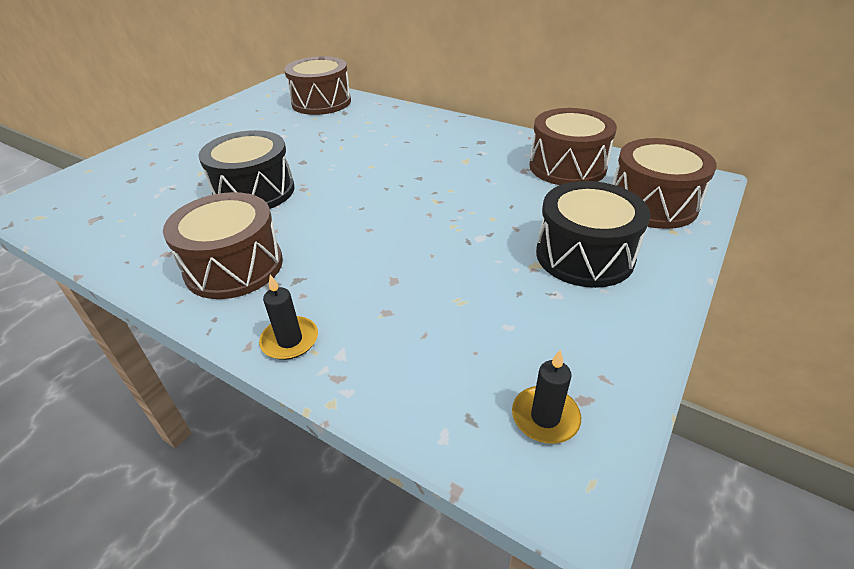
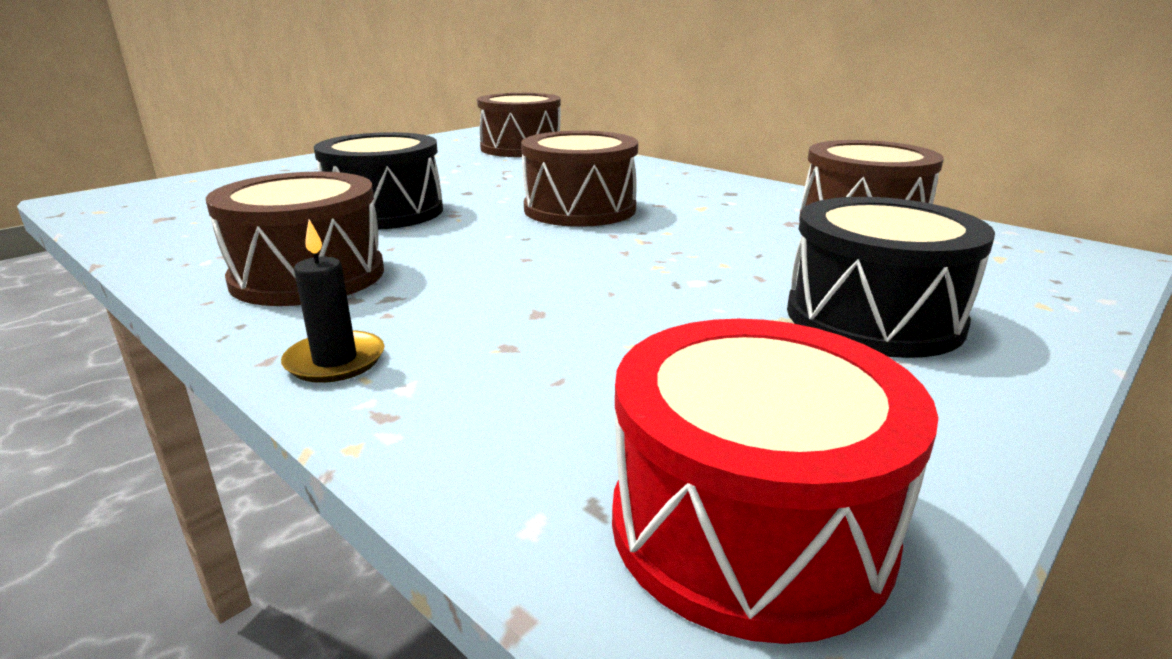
camera: 10 degrees right, 15 degrees down
black candle [512,349,581,444] -> red drum [612,319,938,644]
brown drum [612,138,717,229] -> brown drum moved to [521,131,638,227]

